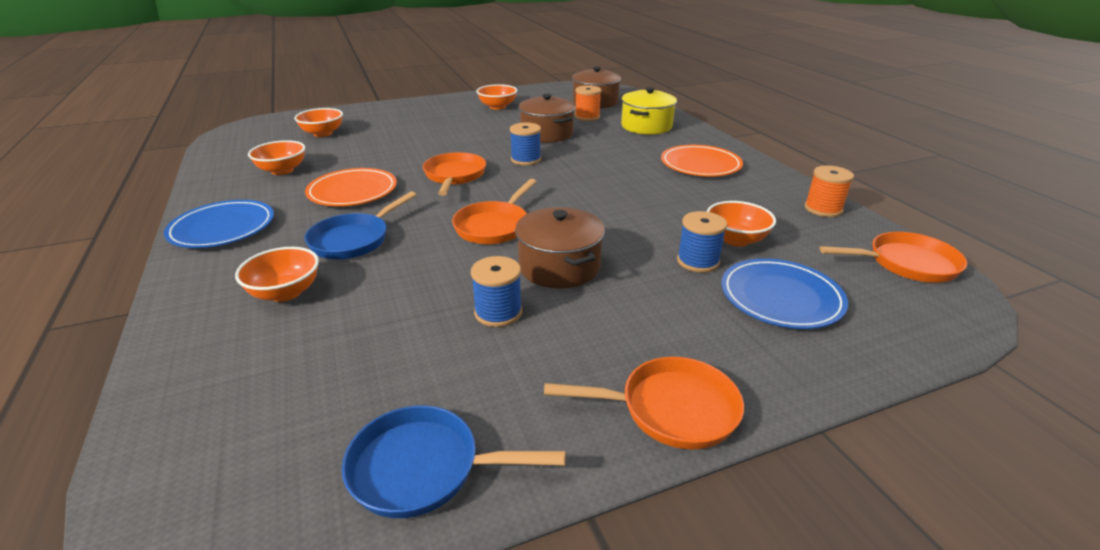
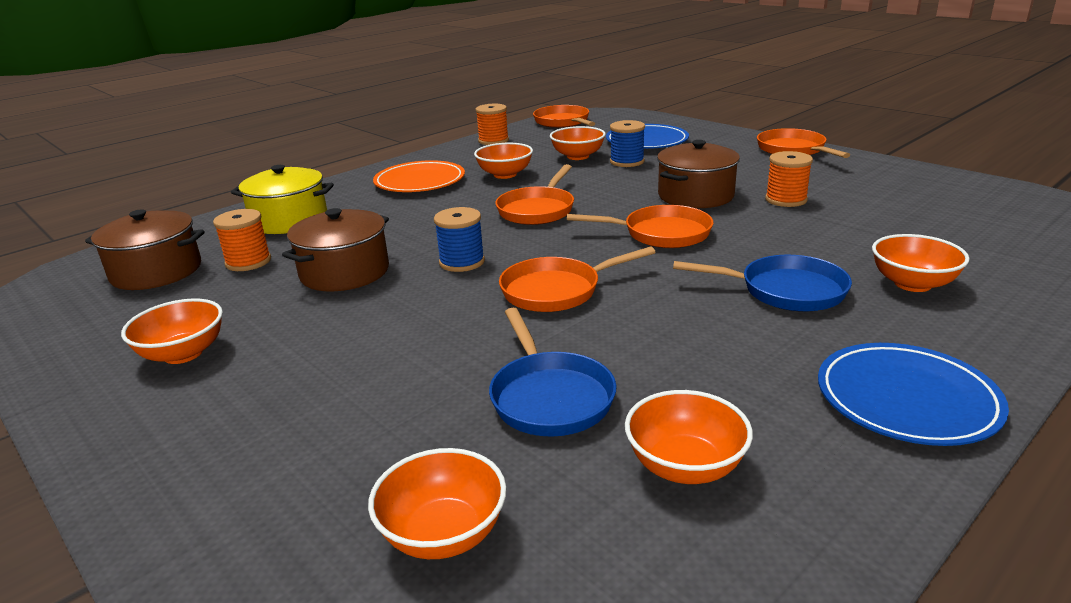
camera: 110 degrees left, 5 degrees down
orange plate [305,168,397,206] -> none
blue pan [342,405,566,518] -> blue pan moved to [489,308,617,437]
blue spool [471,256,522,327] -> orange spool [765,151,813,207]
none -> orange bowl [474,143,533,179]
none -> orange pan [495,164,574,225]

